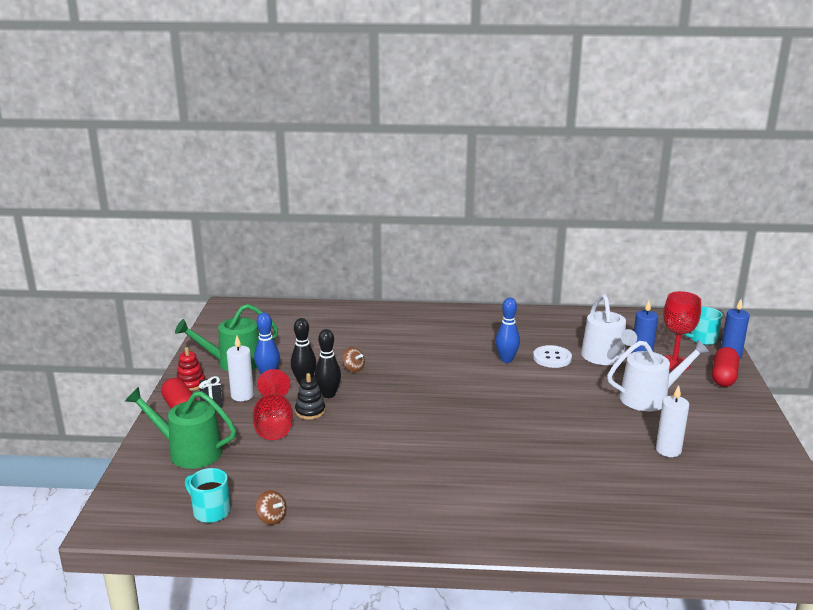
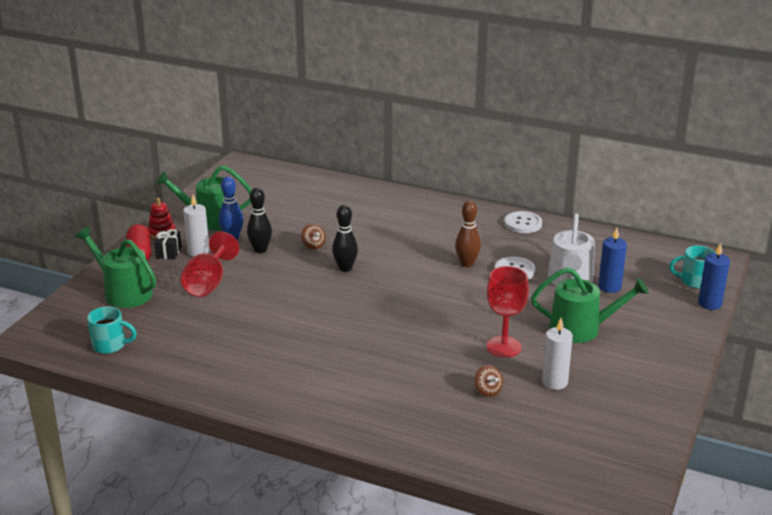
camera: 20 degrees right, 5 degrees up
turquoise mug [185,468,231,523] -> turquoise mug turned 135 degrees clockwise [87,307,137,354]
brown spinning top [256,490,286,525] -> brown spinning top moved to [474,365,503,397]
black stacking toy [295,373,325,420] -> none
black bowling pin [315,329,341,398] -> black bowling pin moved to [332,205,358,272]
blue bowling pin [495,298,520,363] -> brown bowling pin [455,200,481,267]
white watering can [607,340,710,411] -> green watering can [531,267,648,343]
red goblet [663,291,701,371] -> red goblet moved to [487,266,529,358]
red capsule [712,347,739,387] -> none
none -> white button [504,211,542,233]

